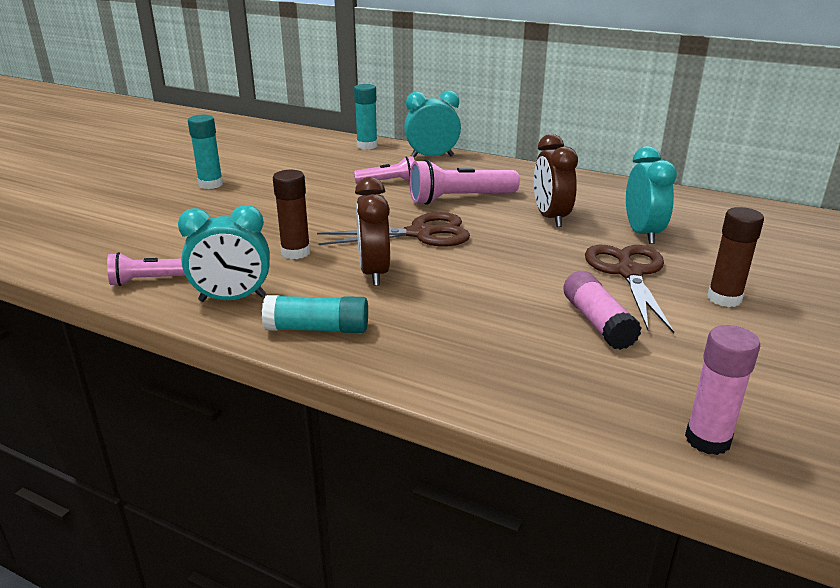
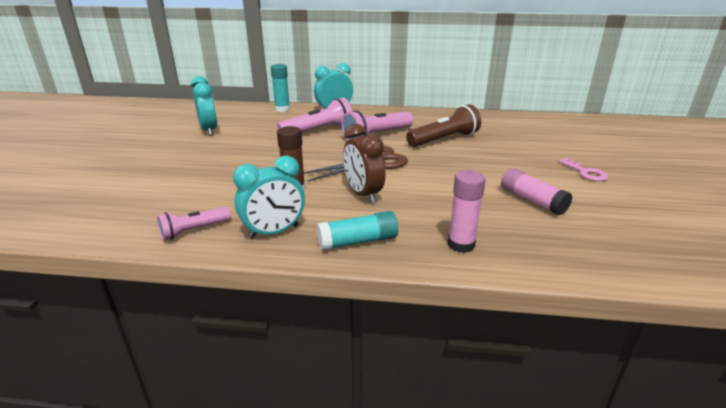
camera: 20 degrees left, 0 degrees up
turquoise glue stick [188,115,223,189] -> none
pink flashlight [354,156,415,184] -> pink flashlight [277,97,352,132], size x1.66
brown clock [534,134,578,227] -> brown flashlight [406,104,481,147]
brown scissors [585,245,674,333] -> none
turquoise clock [626,146,677,244] -> turquoise clock moved to [191,76,217,136]
pink glue stick [685,325,760,455] -> pink glue stick moved to [448,170,486,253]
brown glue stick [707,207,764,307] -> pink key [558,158,608,181]

